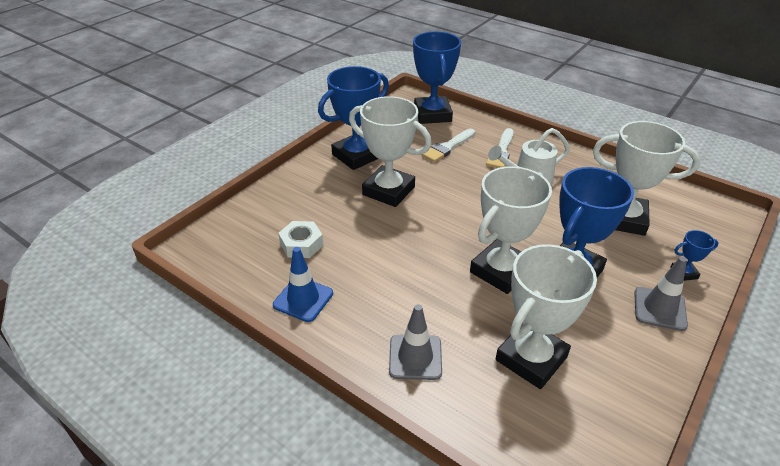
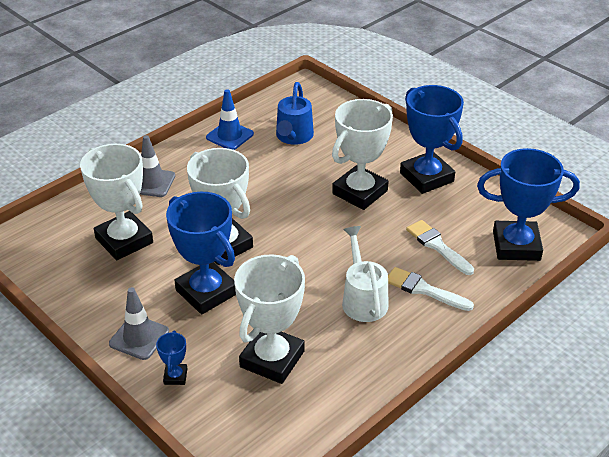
camera: 100 degrees right, 0 degrees up
white nut [278,221,323,258] -> blue watering can [276,82,314,145]

